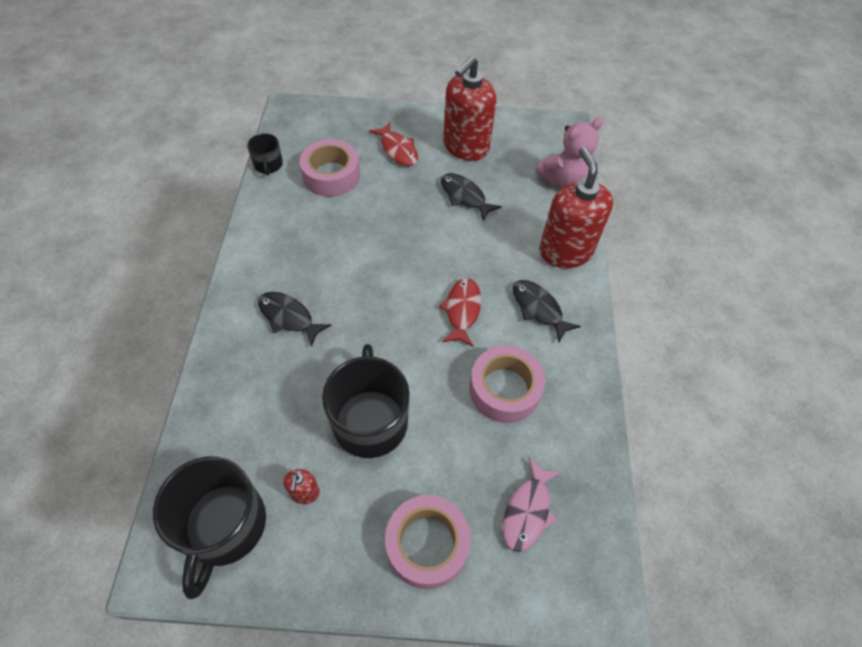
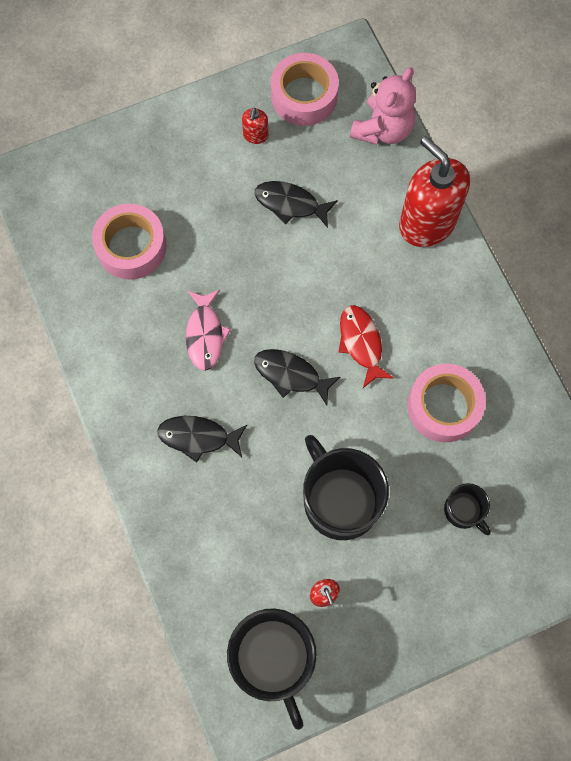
camera: 25 degrees left, 15 degrees up
black mug [247,133,283,176] -> black mug moved to [444,483,491,535]
red fish [369,122,418,166] -> none
pink tape [385,495,471,589] -> pink tape moved to [271,53,339,126]
red soap dispenser [443,56,497,161] -> red soap dispenser [242,107,268,144], size x0.41
pink fish [503,458,561,552] -> pink fish moved to [186,290,231,371]
black fish [513,280,581,342] -> black fish moved to [254,349,340,405]

